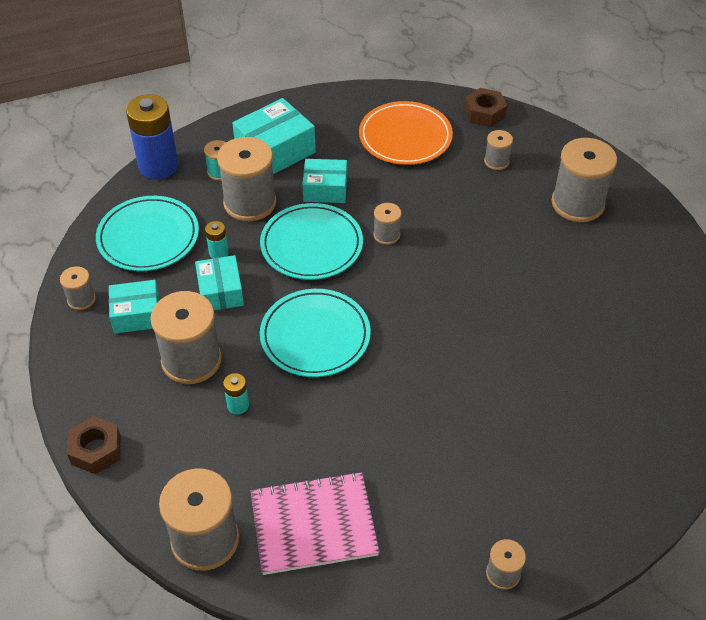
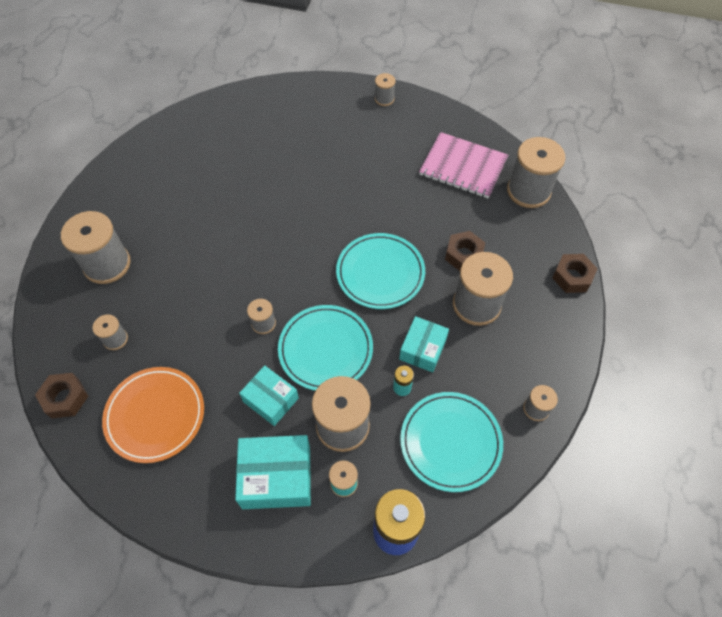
camera: 145 degrees left, 10 degrees up
turquoise box [109,280,160,334] -> none
turquoise battery [223,373,249,414] -> brown nut [445,231,485,271]

